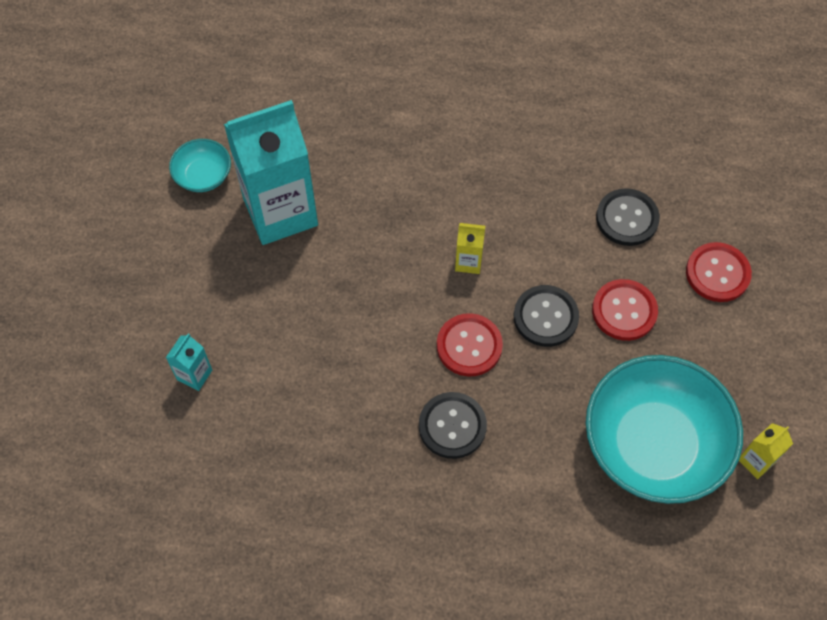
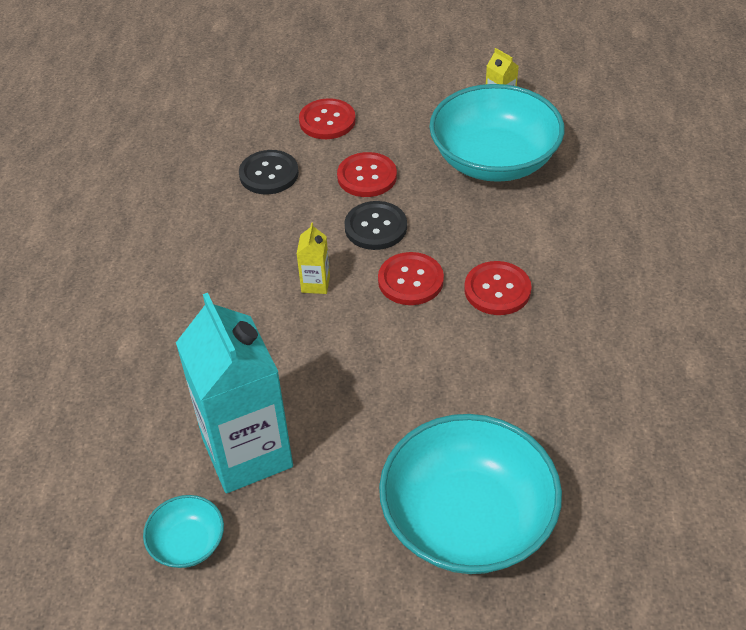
camera: 90 degrees left, 15 degrees down
turquoise carton [166,334,212,391] -> turquoise bowl [379,414,562,574]
black button [419,392,487,459] -> red button [464,261,532,315]

